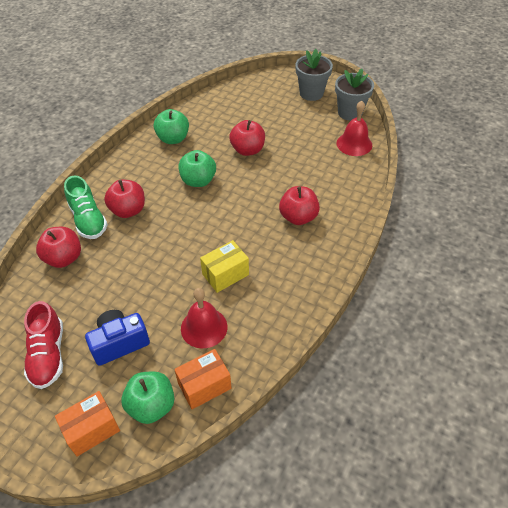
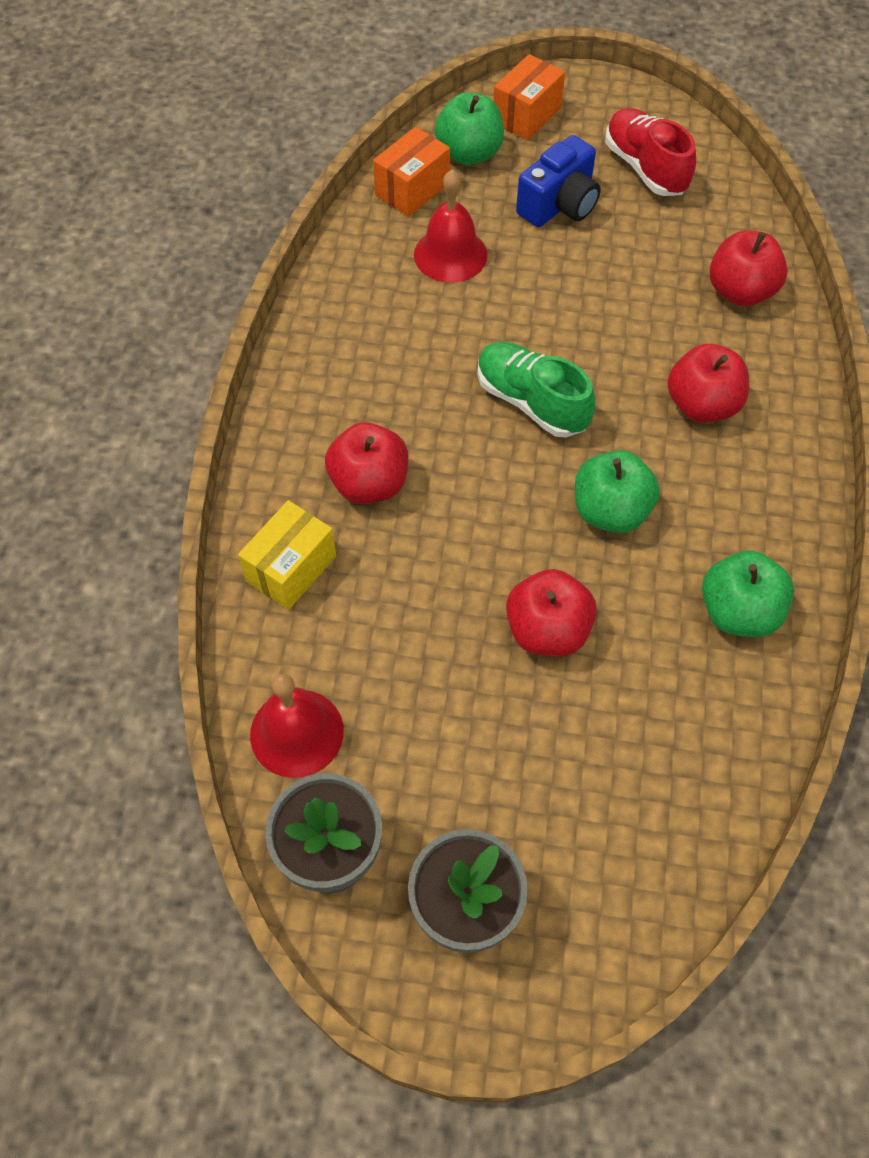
camera: 160 degrees right, 10 degrees up
green shoe [64,176,108,239] -> green shoe moved to [477,342,595,437]
yellow box [200,240,249,293] -> yellow box moved to [238,500,336,610]

